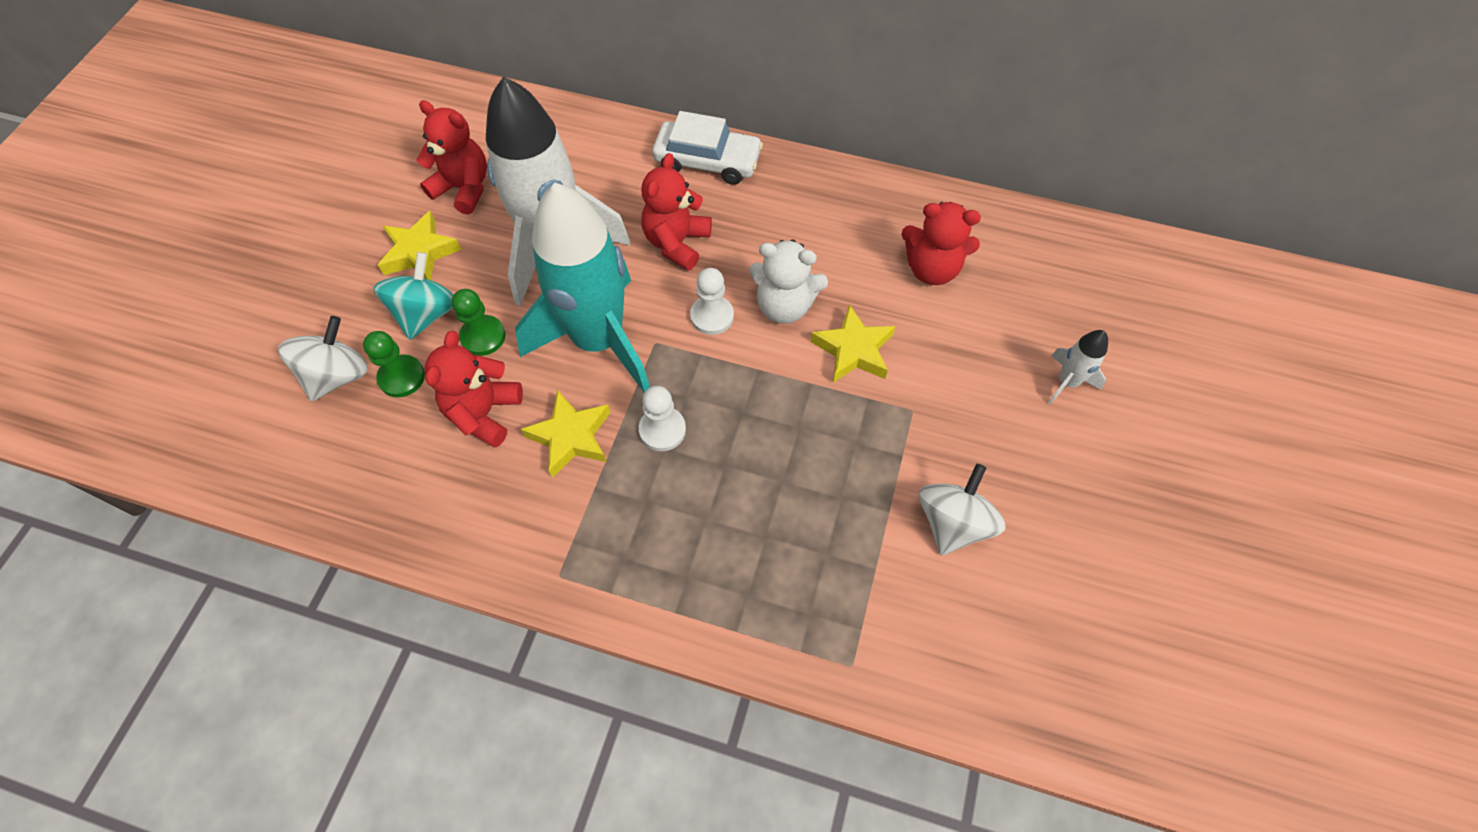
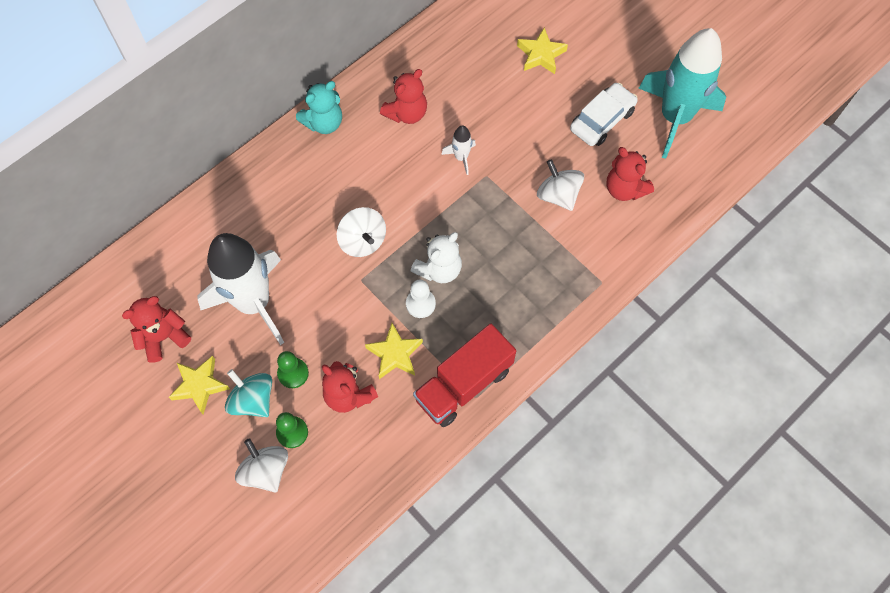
camera: 60 degrees left, 5 degrees up
turquoise rocket [515,183,650,393] -> turquoise rocket moved to [638,28,726,159]
red teddy bear [641,153,712,271] -> red teddy bear moved to [607,147,654,201]
white car [652,111,763,185] -> white car moved to [570,83,638,146]
white pawn [690,268,734,335] -> white spinning top [337,207,386,257]
white teddy bear [749,240,828,324] -> white teddy bear moved to [411,232,462,283]
yellow star [810,304,895,383] -> yellow star moved to [517,27,568,74]
white rocket [1048,330,1108,405] -> white rocket moved to [441,125,476,175]
none -> turquoise teddy bear [296,81,342,134]
none -> red truck [413,323,516,427]

